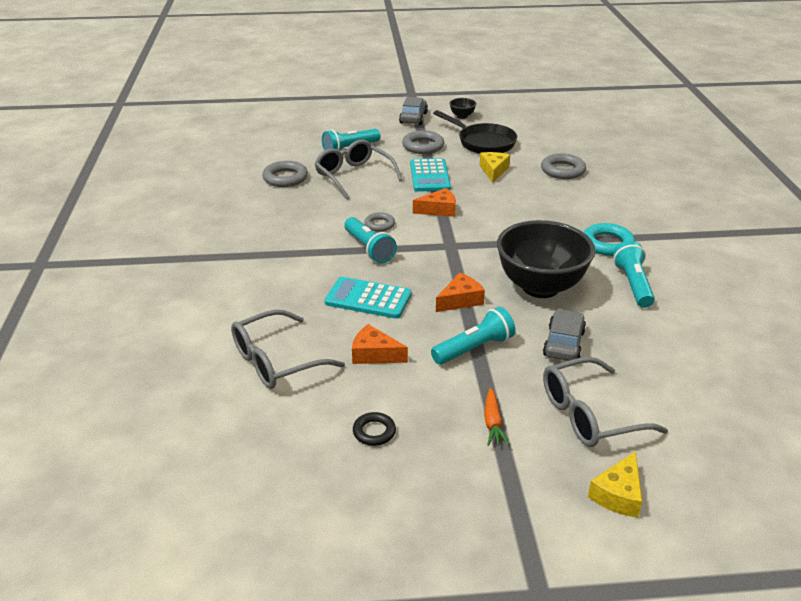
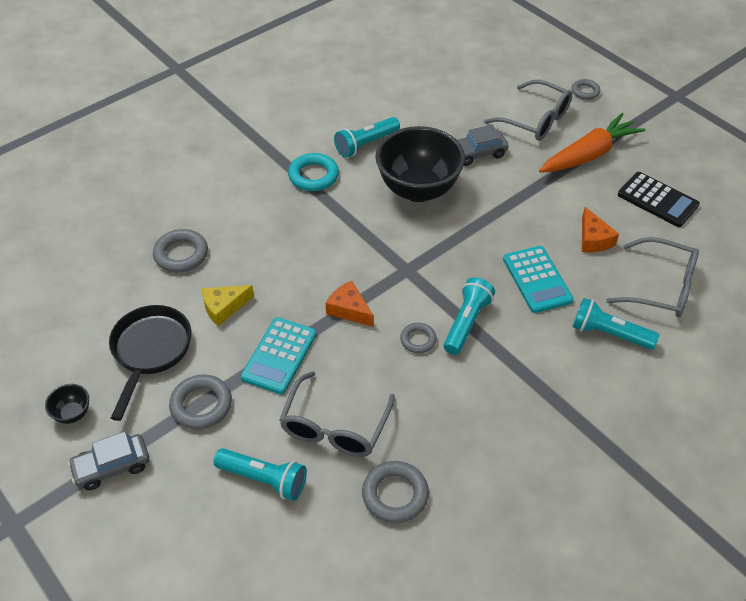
camera: 125 degrees left, 15 degrees up
black ring [353,412,396,446] -> black calculator [618,172,700,227]
turquoise calculator [410,158,451,192] -> turquoise calculator turned 150 degrees clockwise [241,317,316,394]
turquoise flashlight [431,307,516,365] -> turquoise flashlight moved to [572,298,659,350]
orange cheese [436,273,485,312] -> none
orange carrot [484,388,509,446] -> orange carrot [539,113,645,173], size x2.20
yellow cheese [588,451,642,518] -> grey ring [572,79,600,100]

